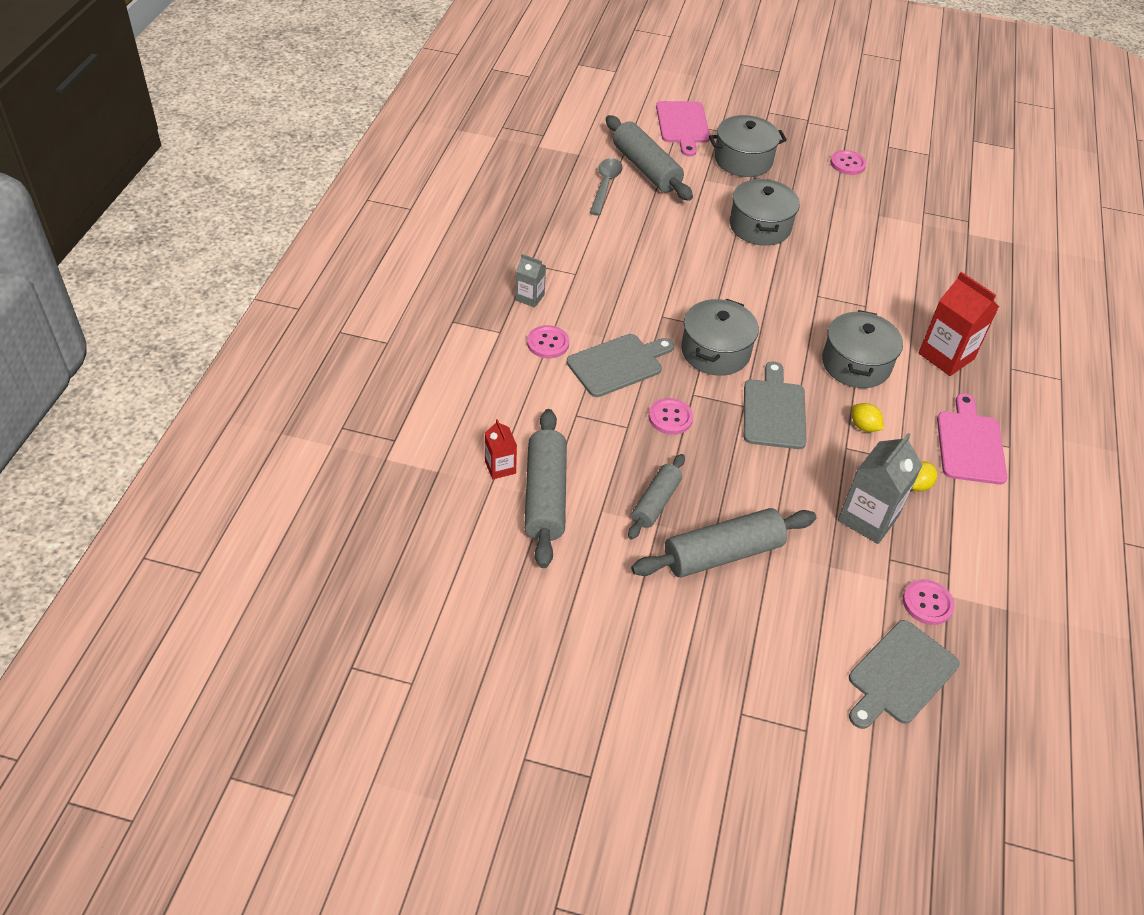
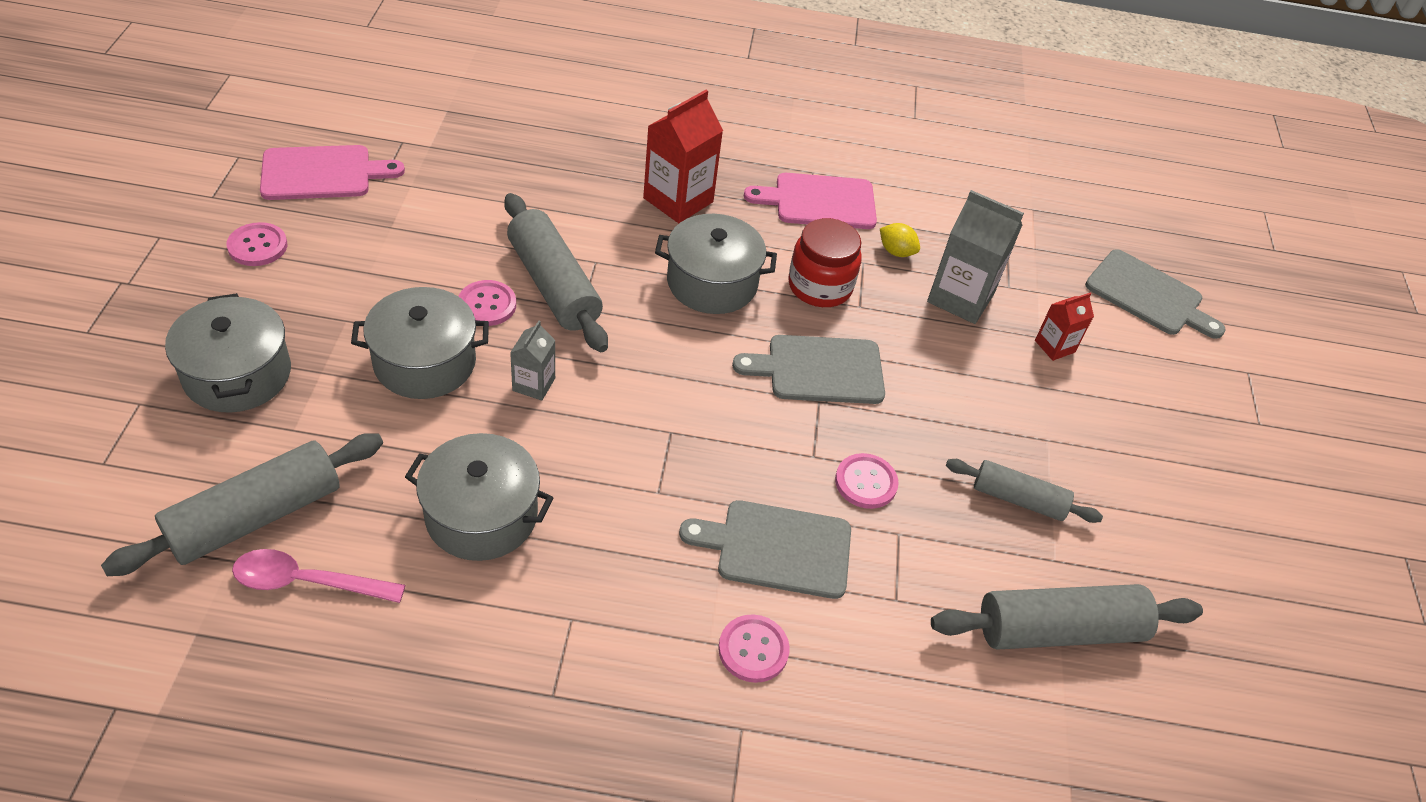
camera: 100 degrees left, 0 degrees up
red carton [485,419,517,479] -> red carton moved to [1035,292,1094,361]
grey carton [516,254,546,308] -> grey carton moved to [510,321,555,401]
grey cutting board [567,334,674,397] -> grey cutting board turned 45 degrees counterclockwise [679,500,851,599]
grey spoon [590,158,623,216] -> pink spoon [232,549,405,603]
grey rolling pin [631,508,816,577] -> grey rolling pin moved to [504,193,608,352]
pink cutting board [656,101,710,157] -> pink cutting board moved to [260,145,405,200]
grey pot [681,299,759,376] -> grey pot moved to [405,433,553,561]
yellow lemon [852,403,884,432] -> red jar [788,218,862,307]
pink button [903,579,955,625] -> pink button moved to [458,280,516,326]

